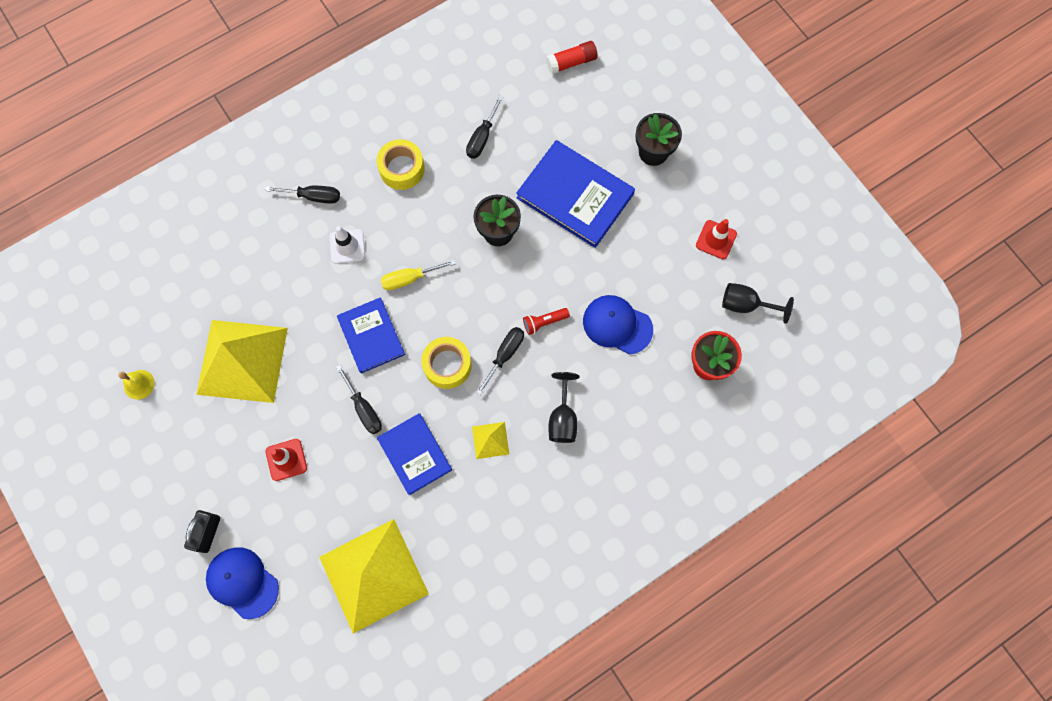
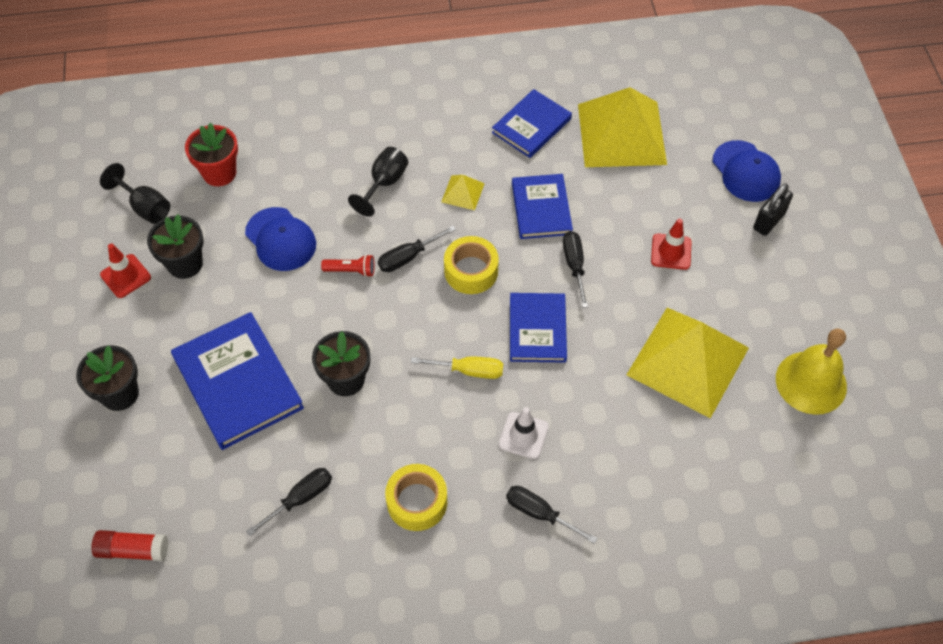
camera: 155 degrees left, 15 degrees down
yellow bell [118,370,155,400] -> yellow bell [776,328,847,415], size x1.96
none -> black flower pot [147,214,204,279]
none -> blue book [492,89,572,158]

